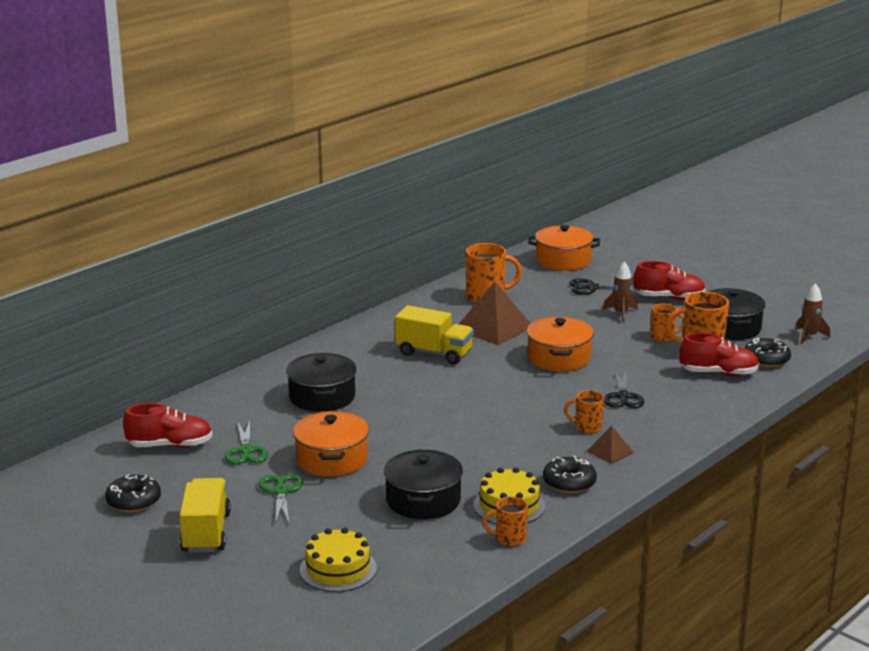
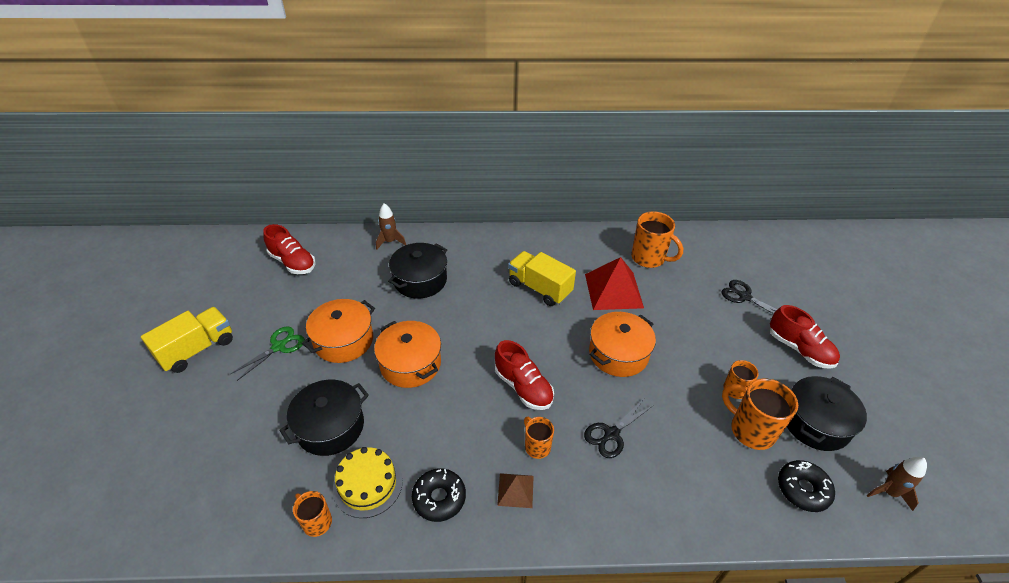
camera: 45 degrees right, 20 degrees up
black donut [105,474,161,512] -> none
green scissors [225,421,268,465] -> none
yellow cake [300,528,377,592] -> none
yellow truck [395,305,474,365] -> yellow truck turned 150 degrees clockwise [508,251,576,306]
brown pyramid [459,282,531,346] -> red pyramid [585,257,644,310]
orange pot [528,225,600,271] -> orange pot moved to [374,321,441,388]
brown rocket [603,262,638,323] -> brown rocket moved to [376,203,406,249]
red shoe [679,333,759,376] -> red shoe moved to [495,340,554,410]

